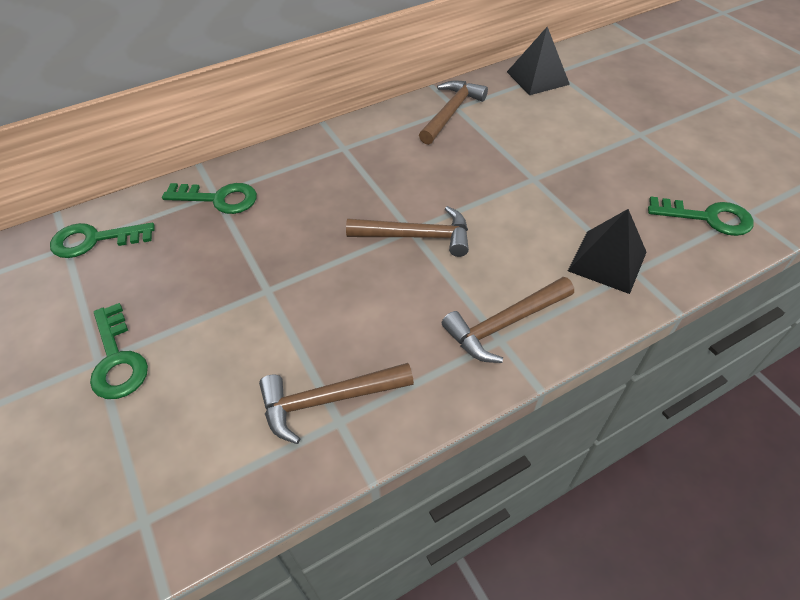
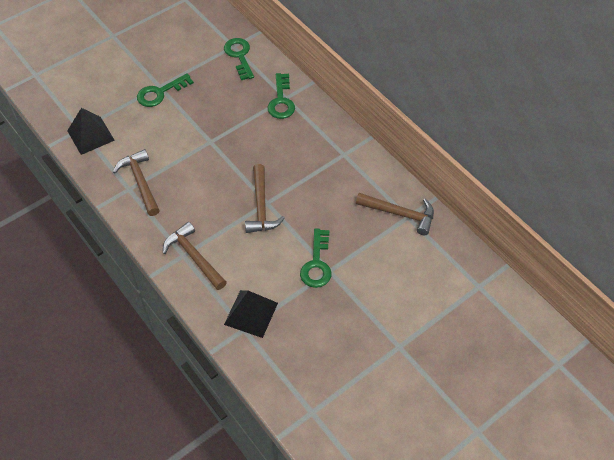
camera: 80 degrees right, 5 degrees up
black pyramid [507,27,570,95] -> black pyramid moved to [67,108,115,155]
green key [648,197,754,236] -> green key moved to [300,229,331,288]

